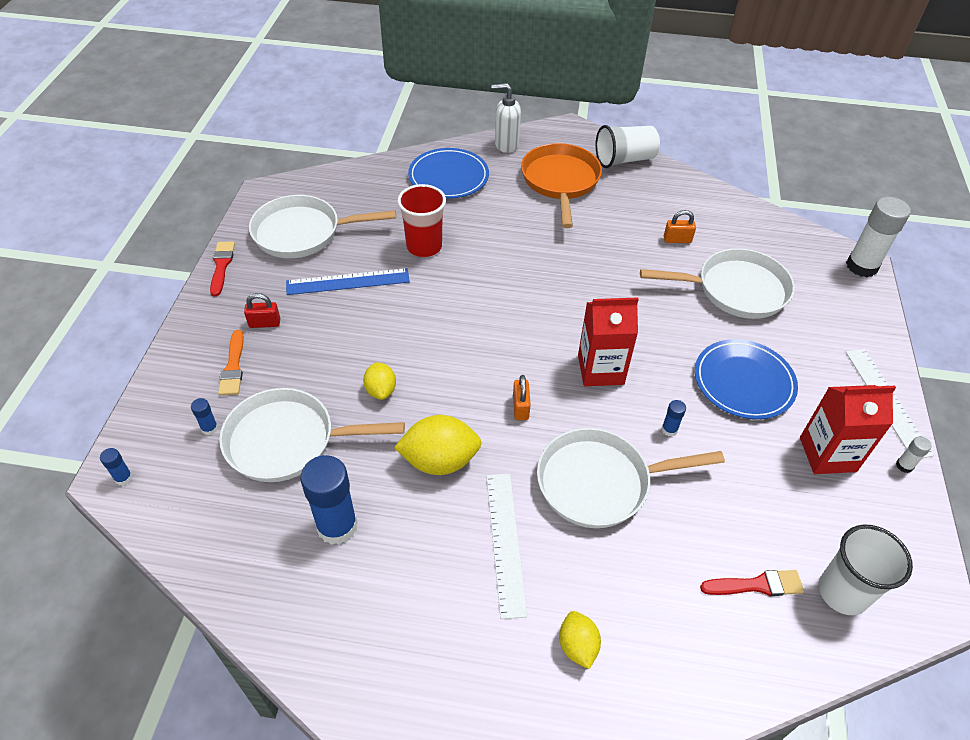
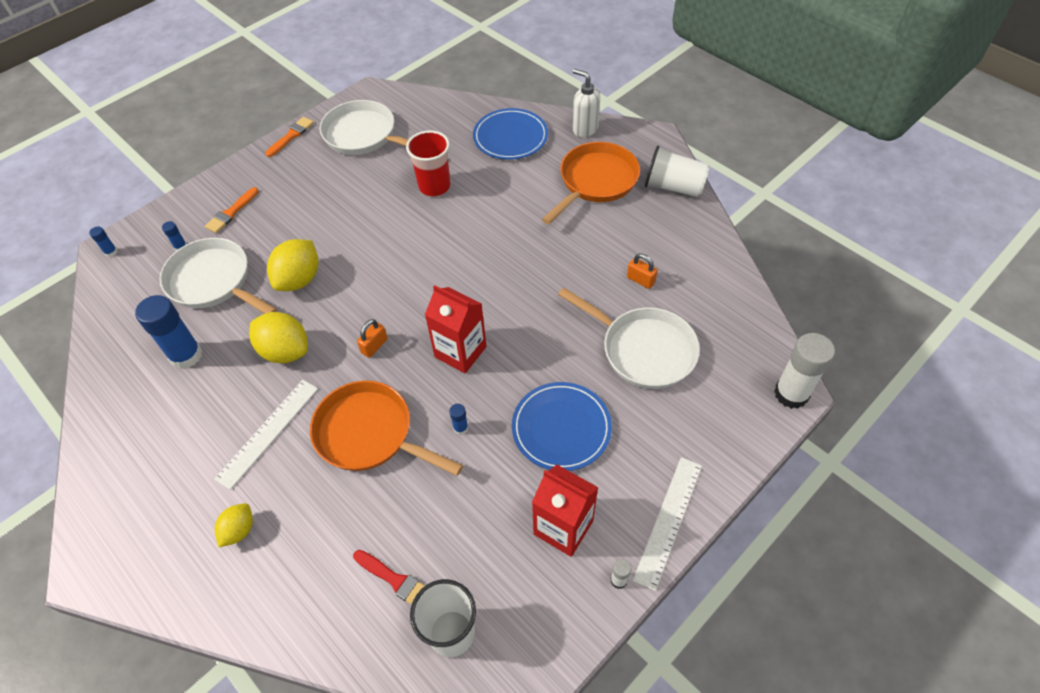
camera: 40 degrees right, 5 degrees up
red brush [210,242,235,297] -> orange brush [265,117,314,157]
red padlock [244,293,280,328] -> none
blue ruler [286,268,410,295] -> none
yellow lemon [363,362,396,400] -> yellow lemon [267,239,318,291], size x1.71
white pan [537,428,725,528] -> orange pan [310,381,463,476]

